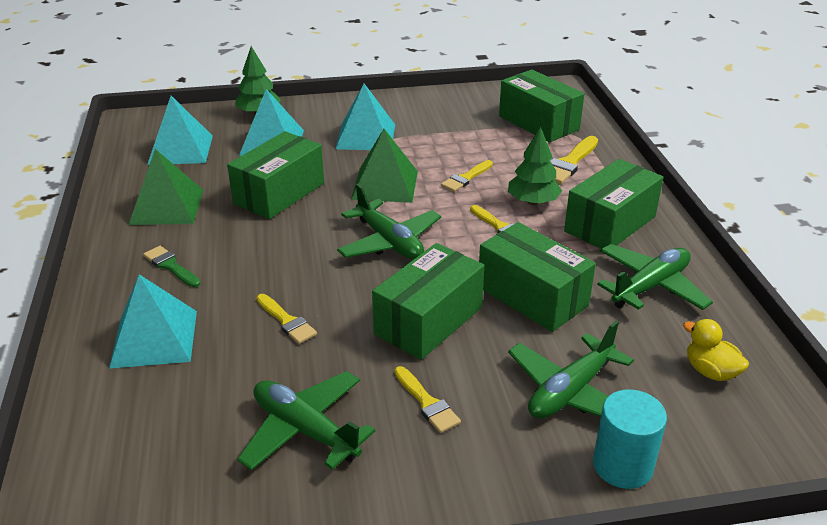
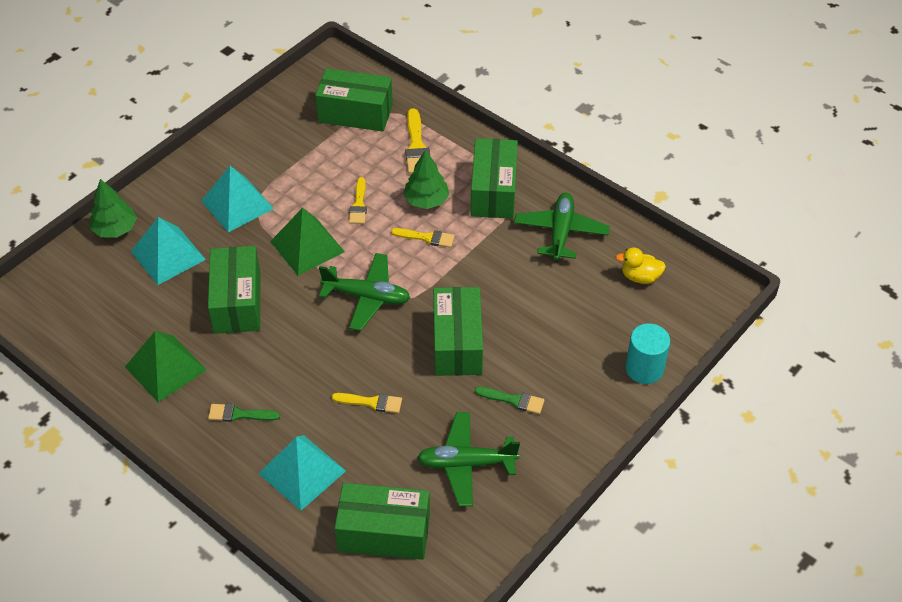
camera: 40 degrees left, 15 degrees up
turquoise pyramid [147,96,213,165] -> none
yellow brush [394,366,461,433] -> green brush [475,387,544,414]
green box [479,222,596,332] -> green box moved to [335,483,430,560]
green plane [508,321,634,419] -> none

